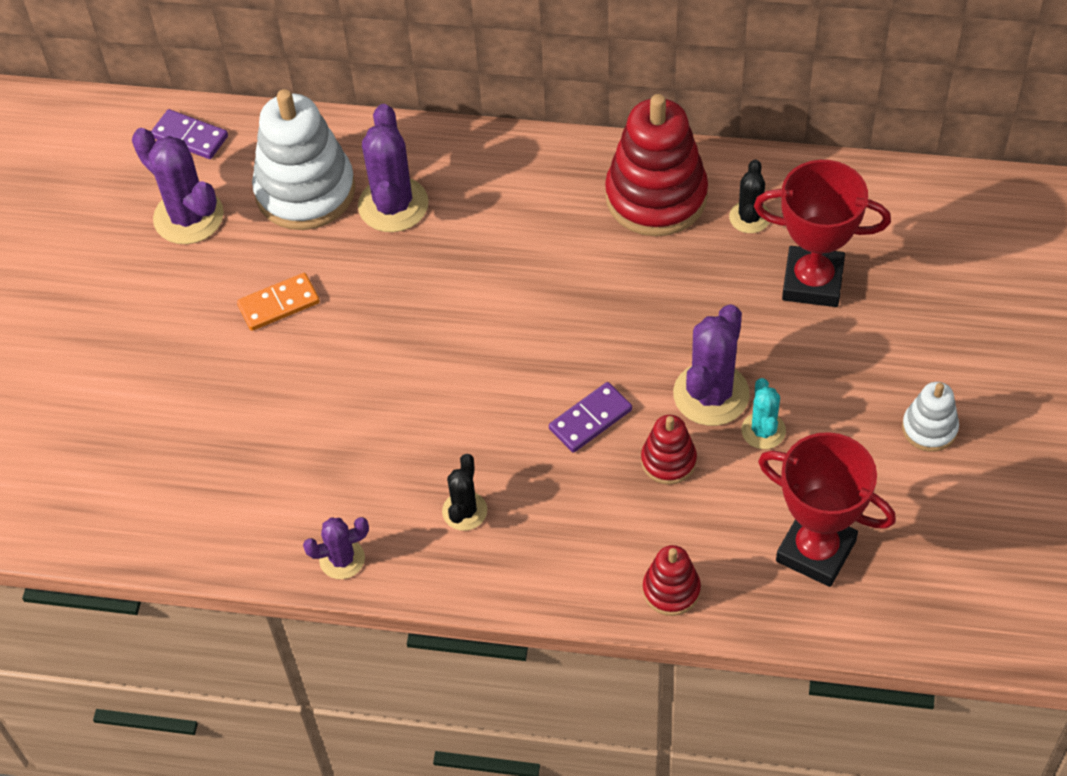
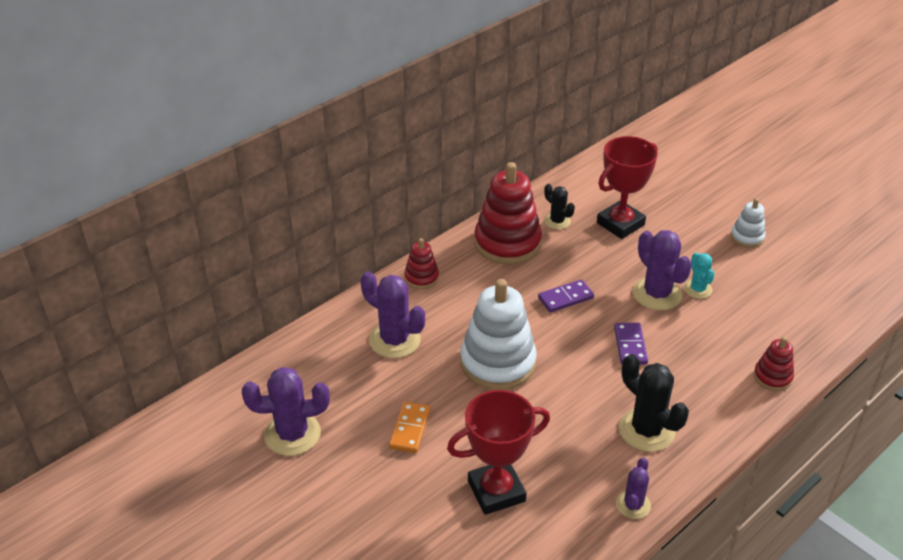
camera: 55 degrees left, 15 degrees down
purple domino [151,109,228,159] -> purple domino moved to [538,279,594,313]
white stacking toy [252,89,355,230] -> white stacking toy moved to [460,279,537,390]
black cactus [442,454,487,531] -> black cactus [619,354,689,452], size x1.74
red stacking toy [641,415,697,485] -> red stacking toy moved to [404,238,439,289]
turquoise cactus [741,378,786,449] -> turquoise cactus turned 45 degrees clockwise [684,252,715,299]
red trophy [758,432,896,587] -> red trophy moved to [447,390,550,515]

